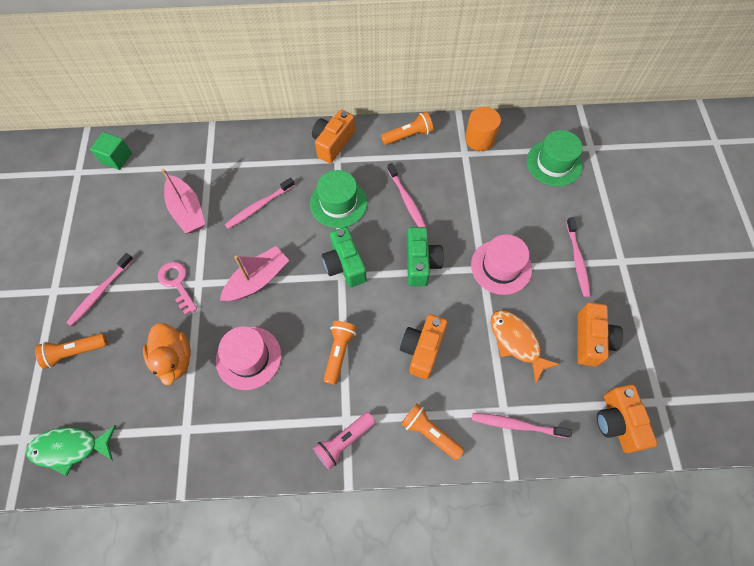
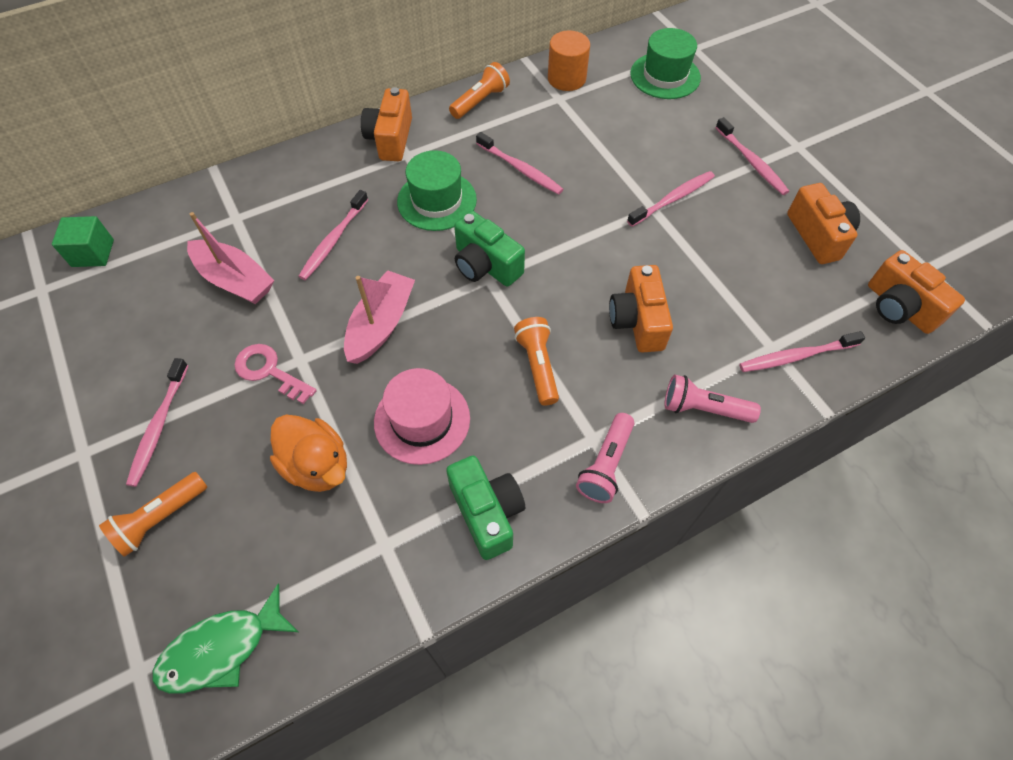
camera: 25 degrees left, 5 degrees down
orange flashlight [401,403,464,460] -> pink flashlight [664,374,761,423]
green camera [407,227,444,286] -> green camera moved to [446,456,525,560]
pink hat [471,234,532,295] -> pink toothbrush [627,171,715,227]
orange fish [490,310,560,383] -> none

